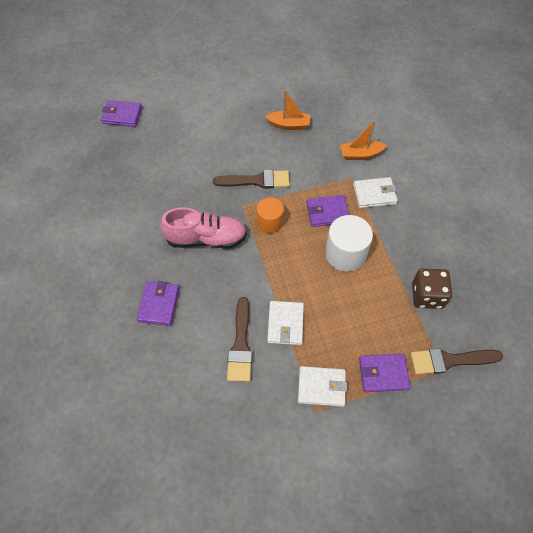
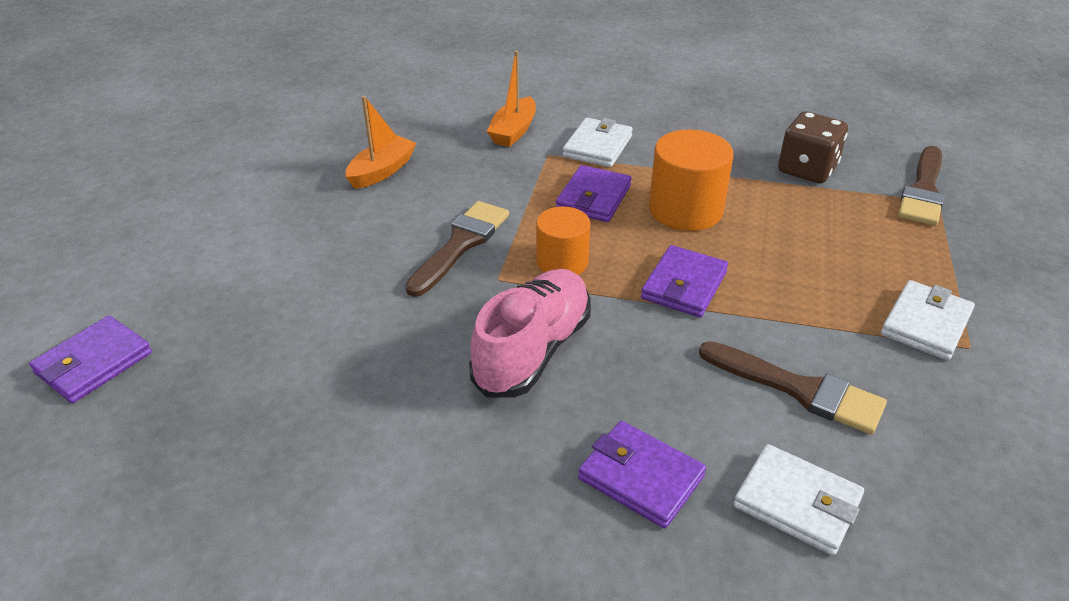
camera: 60 degrees left, 20 degrees down
white wallet [267,301,304,345] -> white wallet moved to [734,444,864,556]
white cylinder [325,215,373,272] -> orange cylinder [649,130,734,231]
purple wallet [359,354,410,392] -> purple wallet moved to [641,245,728,317]

